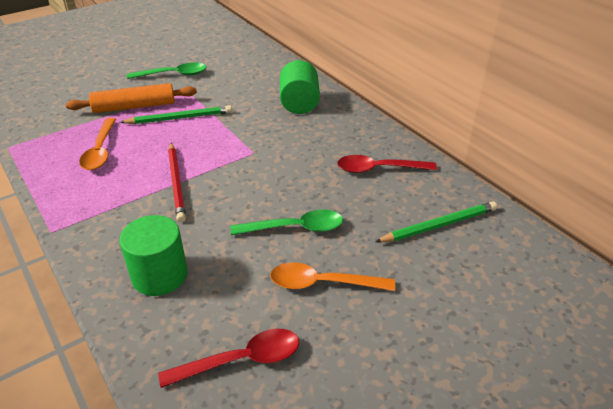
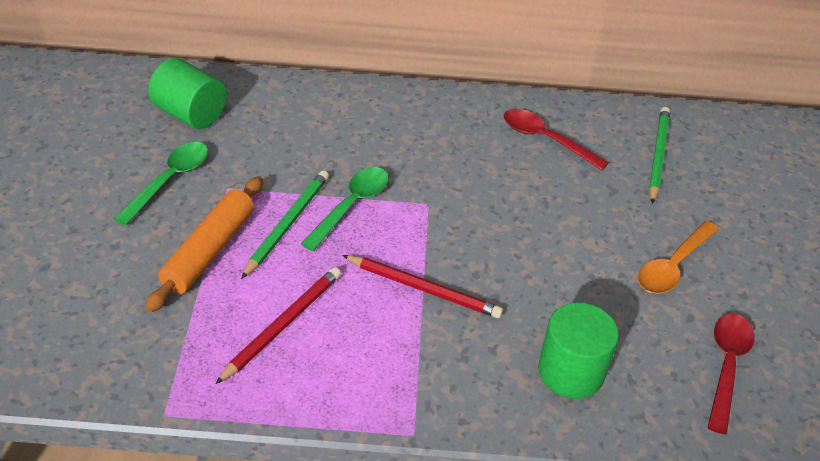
camera: 55 degrees left, 5 degrees up
orange spoon [79,118,116,170] -> red pencil [215,267,341,384]
green spoon [231,210,343,235] -> green spoon moved to [301,167,389,251]
green cylinder [280,60,320,114] -> green cylinder moved to [148,58,227,129]
red spoon [337,155,437,173] -> red spoon turned 90 degrees clockwise [504,109,609,170]

